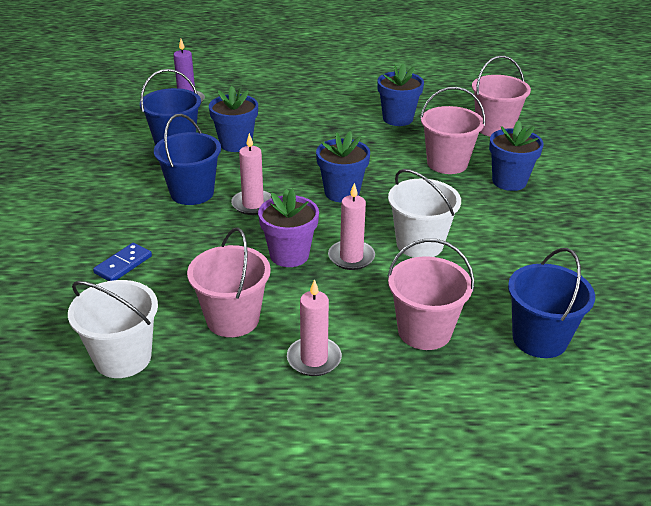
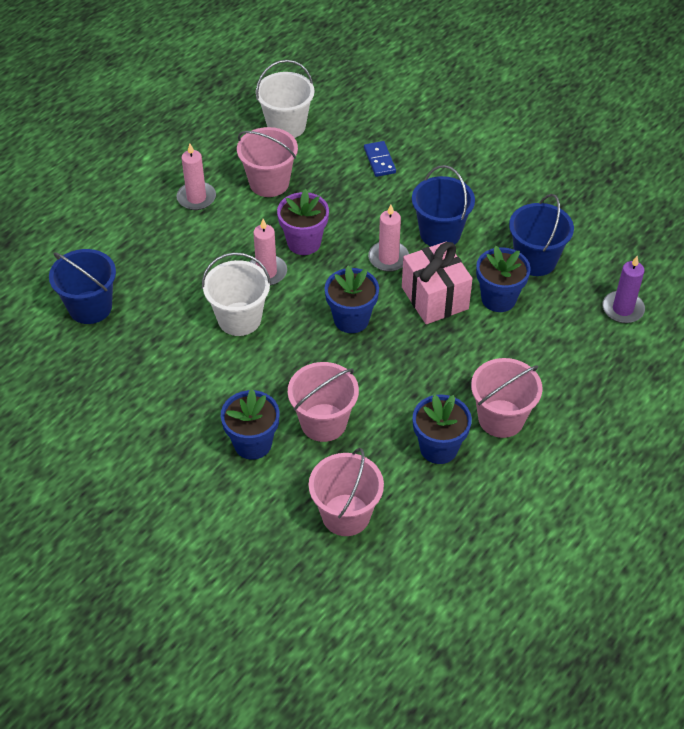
camera: 130 degrees right, 15 degrees up
pink bucket [387,239,474,350] -> pink bucket moved to [471,358,543,438]
none -> pink gift [402,241,472,324]

